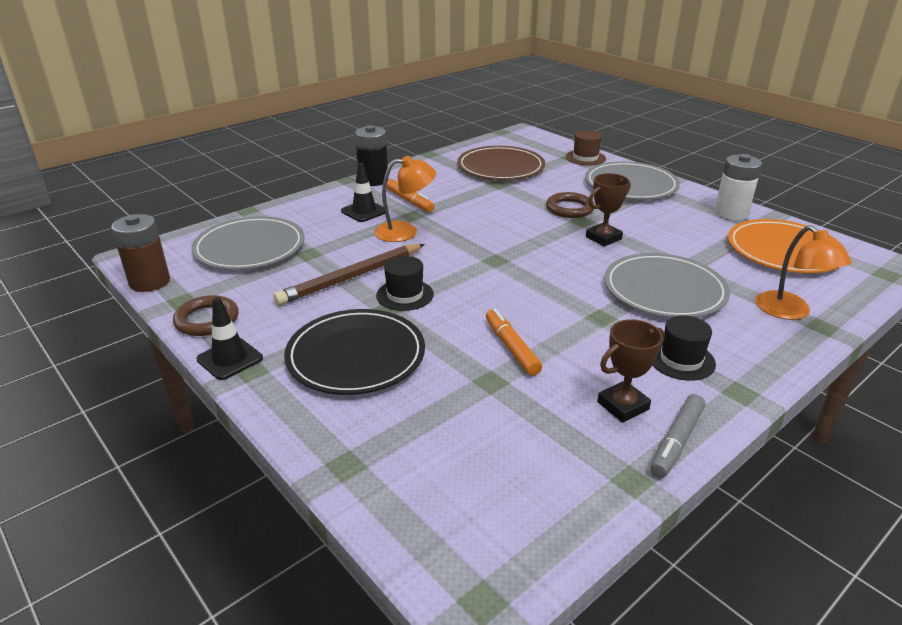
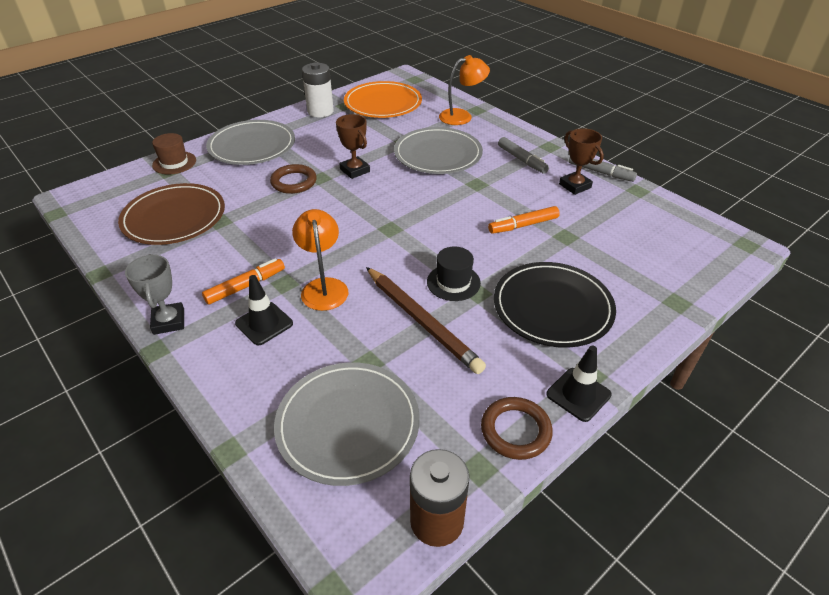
camera: 90 degrees left, 10 degrees up
black battery [355,125,389,186] -> grey trophy [125,254,184,335]
black hat [652,315,716,381] -> grey marker [498,137,549,174]

